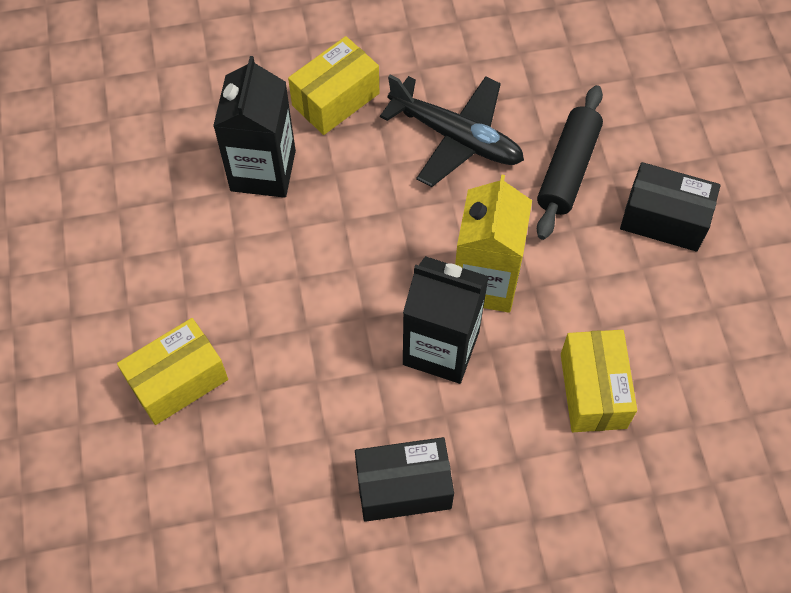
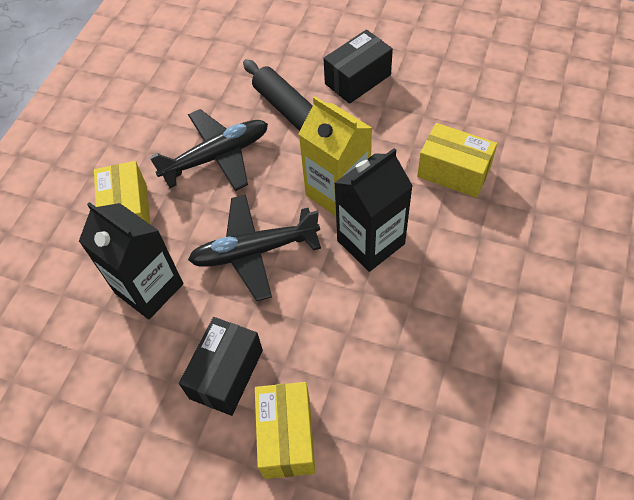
camera: 55 degrees left, 5 degrees down
black box [355,437,454,522] -> black box moved to [179,317,263,416]
none -> black plane [188,195,321,301]

